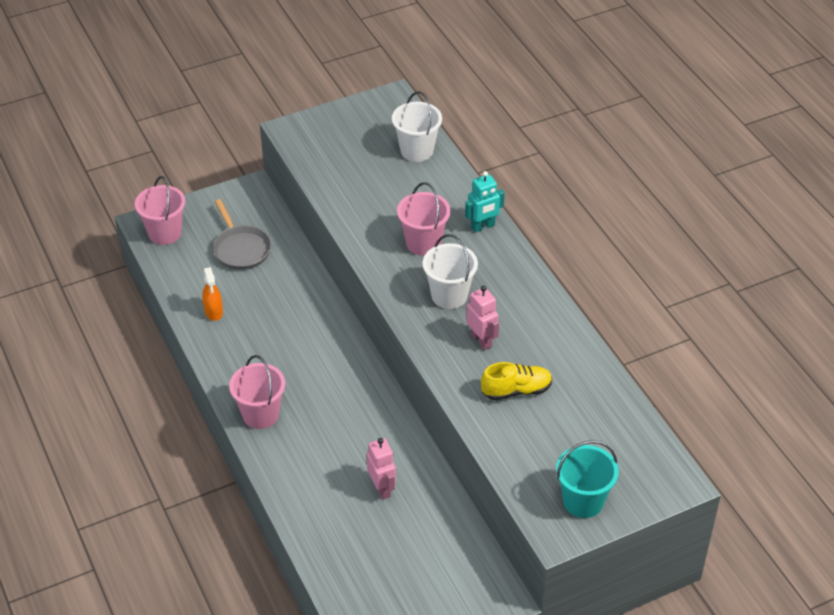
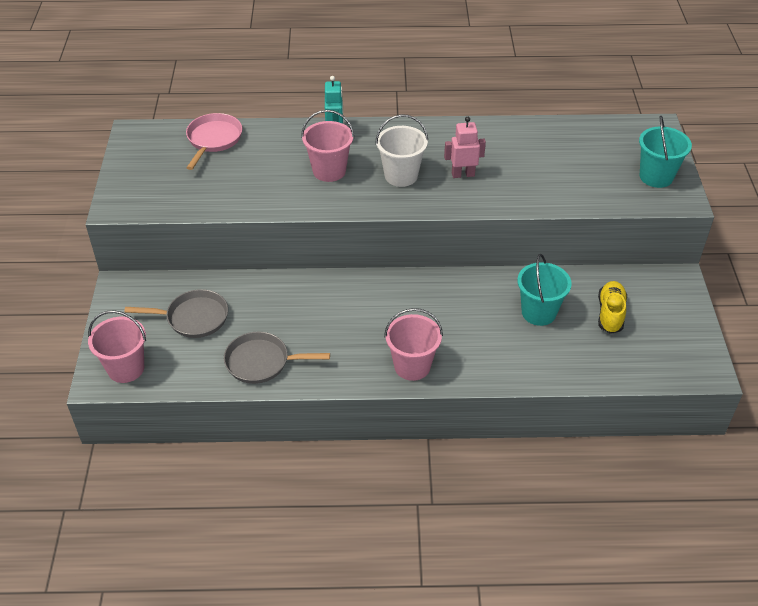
camera: 65 degrees left, 0 degrees up
orange spray bottle [202,267,223,321] -> grey pan [224,332,330,384]
pink robot [367,438,396,500] -> turquoise bucket [517,254,572,326]
white bucket [392,91,442,162] -> pink pan [186,113,242,170]
yellow shoe [481,362,552,401] -> yellow shoe moved to [598,281,627,334]

